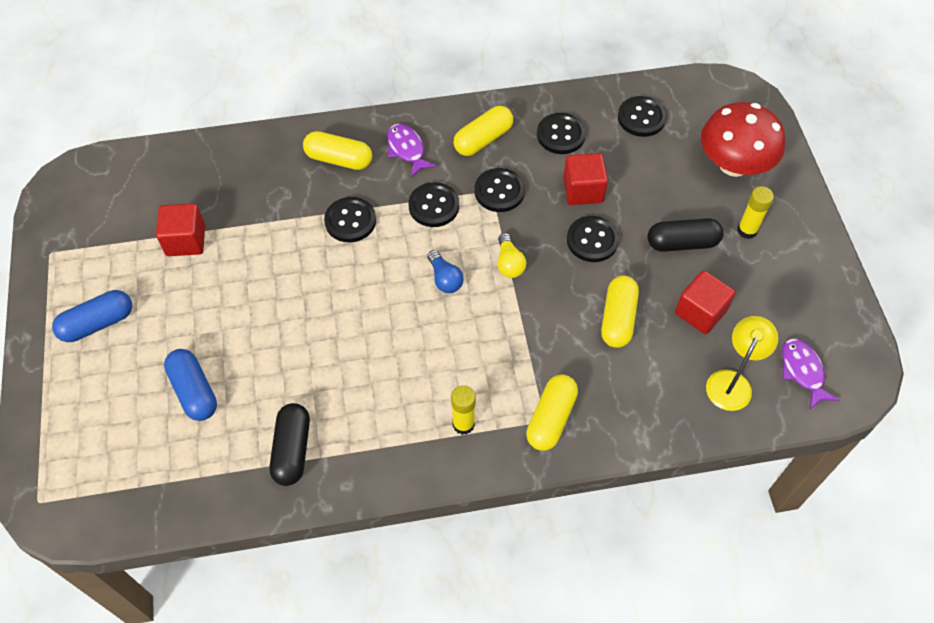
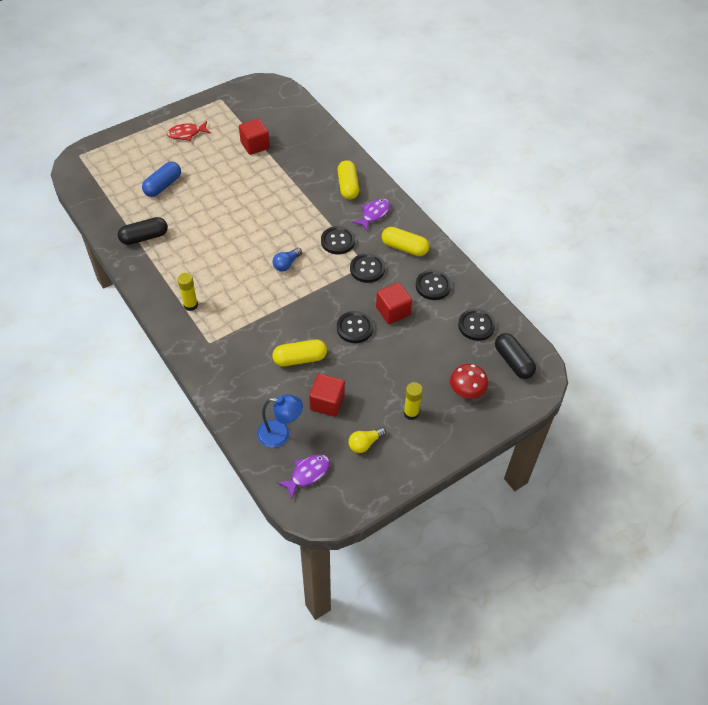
camera: 65 degrees right, 5 degrees down
blue capsule [52,290,132,342] -> red fish [167,121,211,141]
black button [324,197,376,242] -> none
yellow light bulb [497,233,526,278] -> yellow light bulb moved to [349,427,386,453]
yellow capsule [526,374,578,451] -> none
black capsule [647,218,724,252] -> black capsule moved to [495,333,536,379]
red mushroom [701,102,785,177] -> red mushroom [450,364,488,398], size x0.60
yellow lamp [706,316,778,411] -> blue lamp [257,394,303,448]

